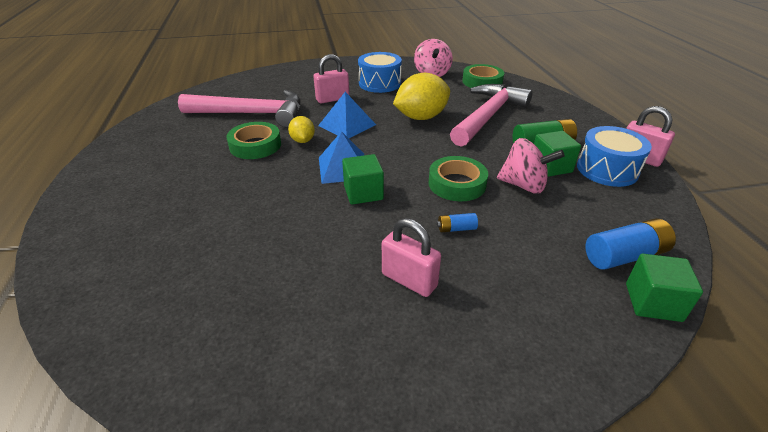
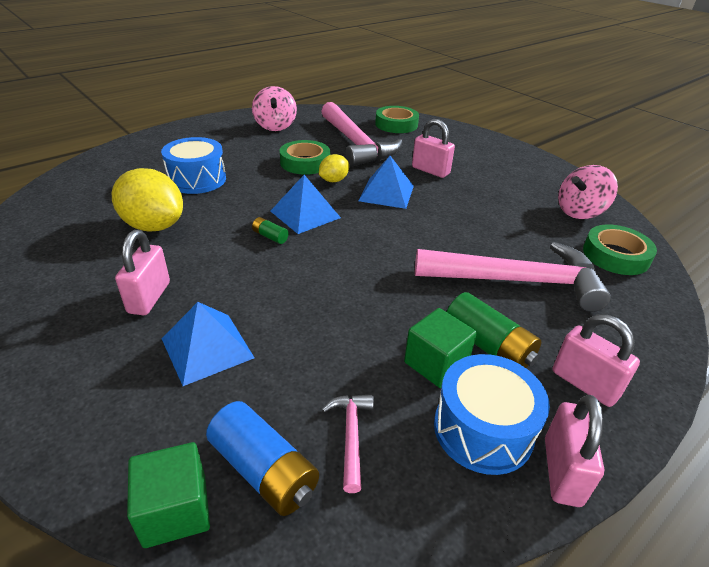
camera: 60 degrees right, 0 degrees up
green cube [342,154,384,205] -> green battery [252,217,289,244]
blue drum [358,52,402,93] -> blue drum moved to [161,137,226,194]
yellow lemon [393,73,450,120] -> yellow lemon moved to [112,168,183,231]
green tape [428,156,488,201] -> green tape moved to [375,106,419,133]
blue battery [437,213,478,232] -> none
pink spinning top [497,138,565,194] -> pink spinning top moved to [252,86,297,131]
none -> blue pyramid [161,302,254,386]
none -> pink hammer [322,394,374,493]
none -> pink padlock [552,314,640,407]

